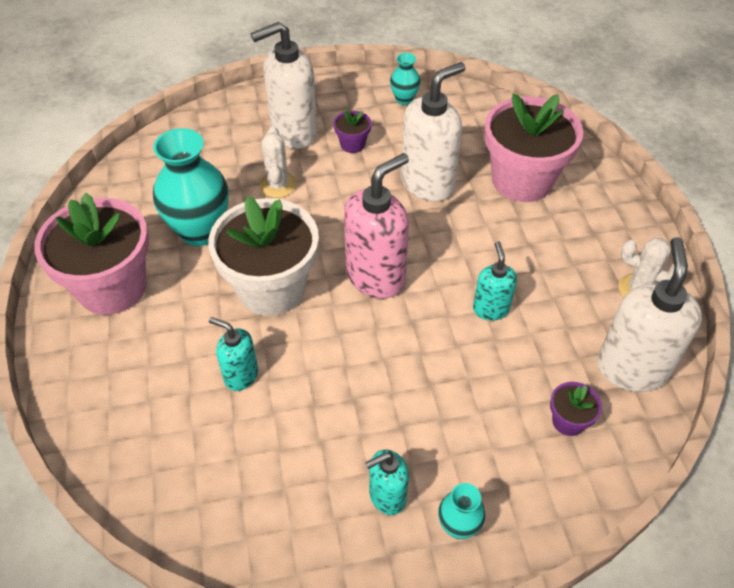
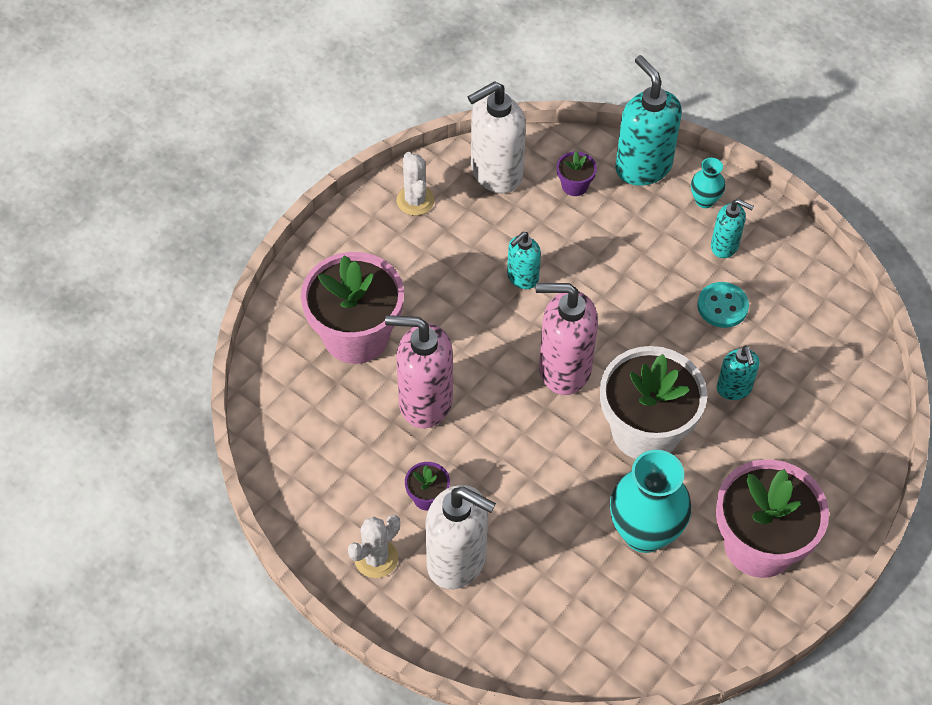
camera: 130 degrees left, 5 degrees up
white cactus [259,126,297,198] -> white cactus moved to [348,515,400,578]
turquoise vase [390,53,421,105] -> none
white soap dispenser [401,62,465,202] -> pink soap dispenser [385,315,453,428]
none -> turquoise soap dispenser [615,55,682,186]
none -> turquoise button [697,282,749,328]

